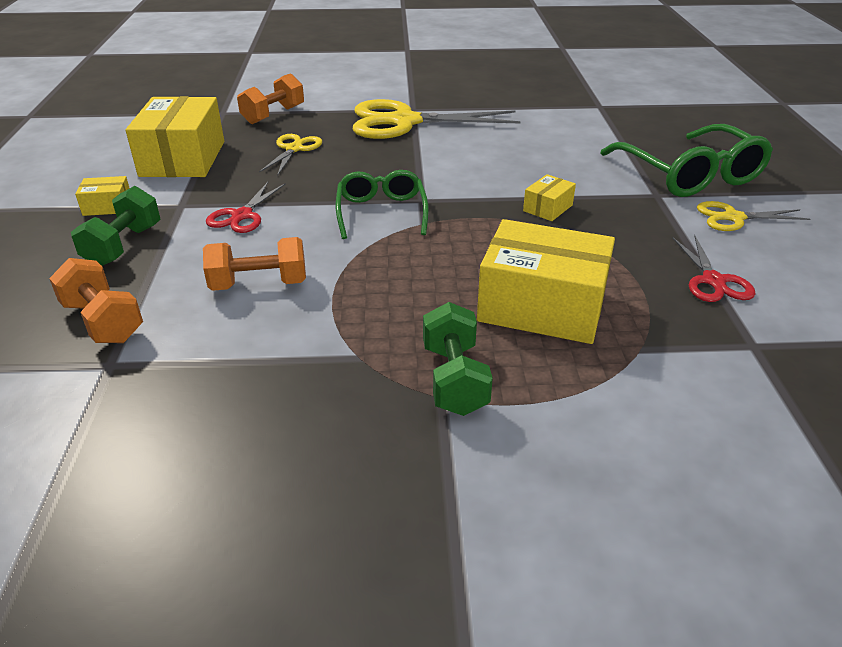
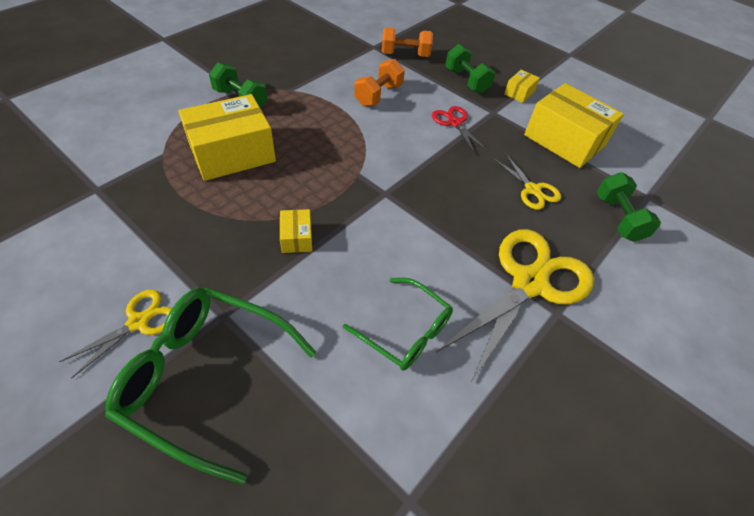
camera: 130 degrees right, 15 degrees up
orange dumbbell [237,73,304,124] -> green dumbbell [597,172,661,242]
green glasses [336,170,429,239] -> green glasses moved to [343,278,453,370]
red scissors [672,235,755,302] -> none

